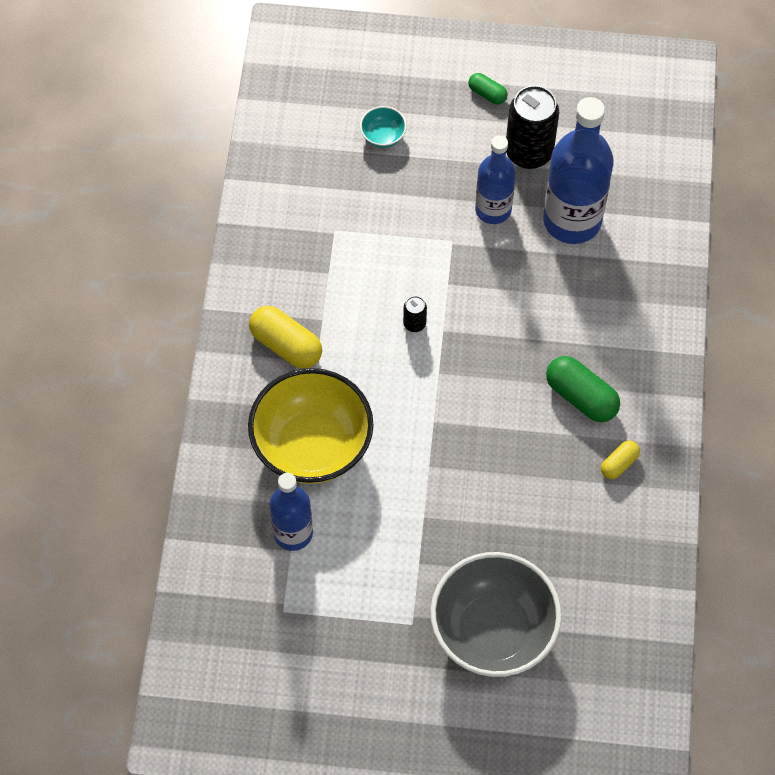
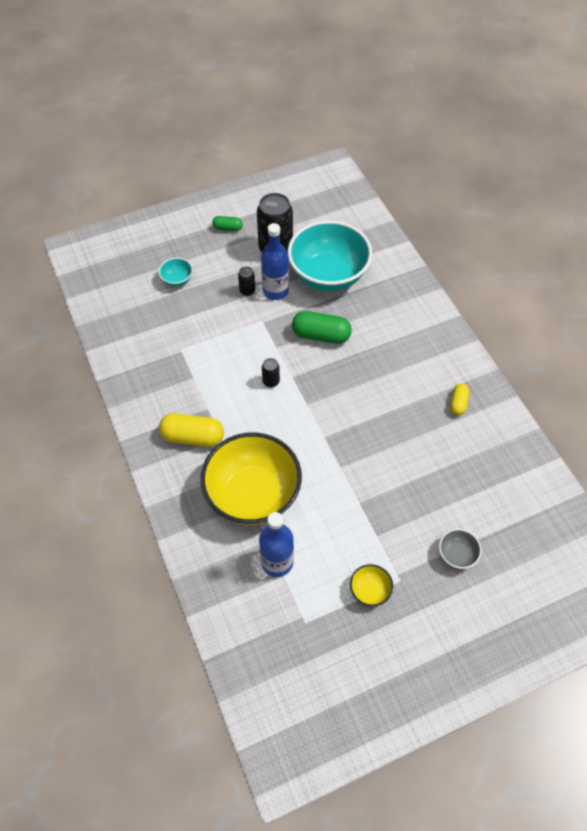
camera: 30 degrees left, 5 degrees down
grey bowl [430,552,562,677] -> grey bowl [439,529,482,569], size x0.41
blue bottle [543,97,613,244] -> turquoise bowl [288,221,372,291]
green capsule [546,356,620,422] -> green capsule moved to [292,311,352,344]
none -> black can [238,266,255,296]
none -> yellow bowl [350,564,393,606]

